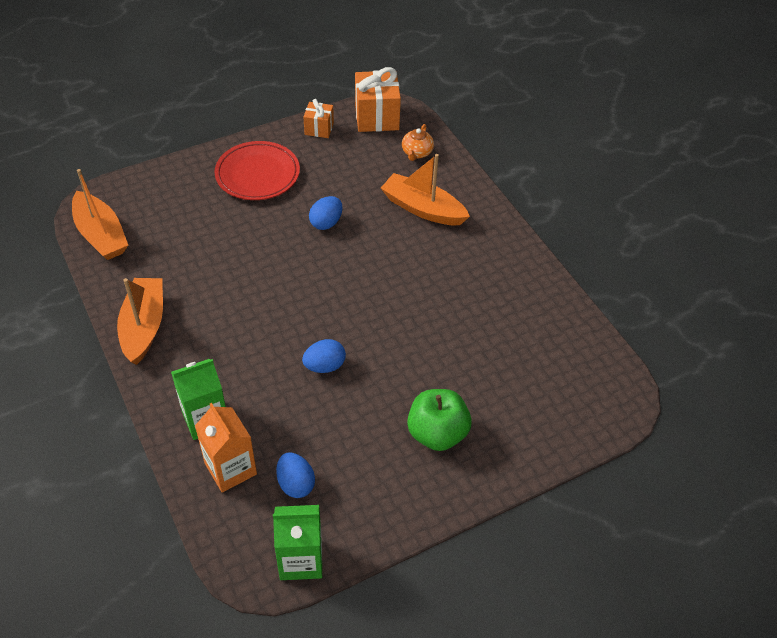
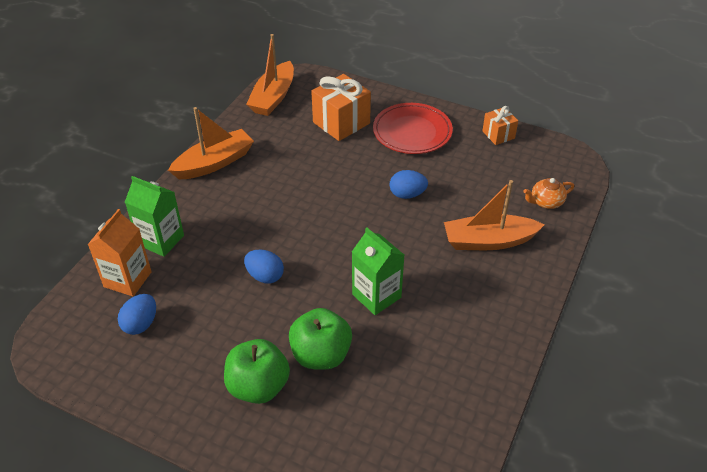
camera: 55 degrees right, 5 degrees down
green carton [273,505,322,580] -> green carton moved to [352,227,404,315]
orange gift [355,67,401,132] -> orange gift moved to [311,74,371,141]
orange boat [381,154,470,225] -> orange boat turned 90 degrees counterclockwise [444,180,544,250]
none -> green apple [289,308,352,370]

